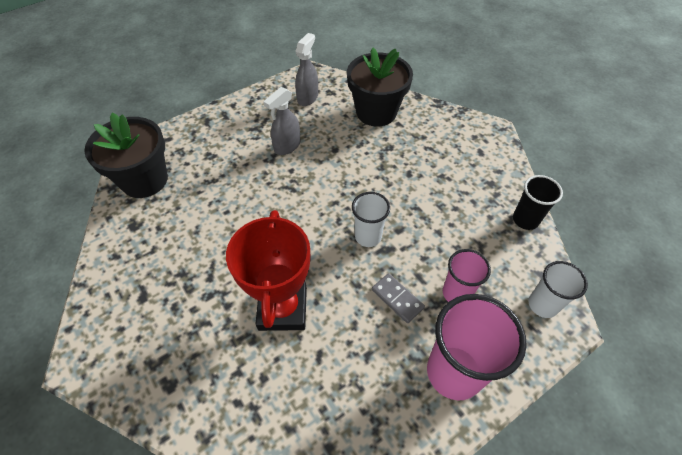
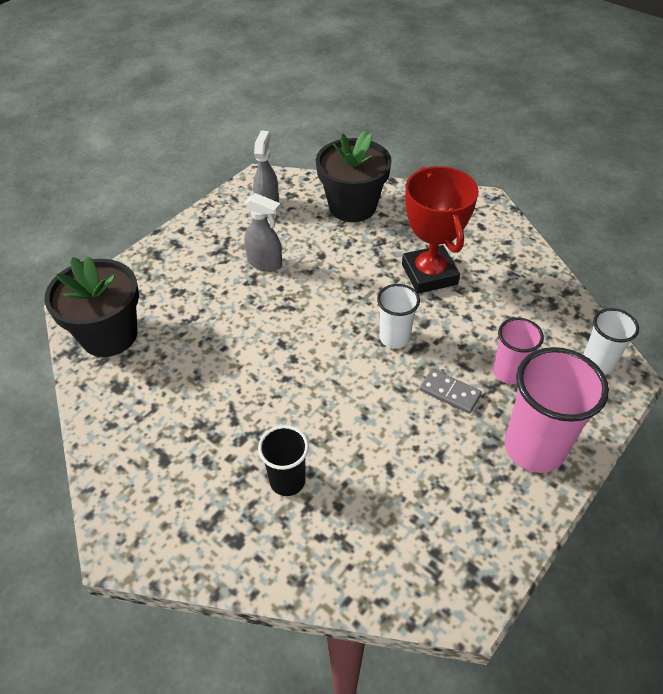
camera: 15 degrees left, 5 degrees down
red trophy [226,210,311,331] -> red trophy moved to [402,166,479,294]
grey spray bottle [263,87,300,155] -> grey spray bottle turned 90 degrees counterclockwise [244,193,282,272]
black cup [513,175,563,230] -> black cup moved to [258,425,309,496]

